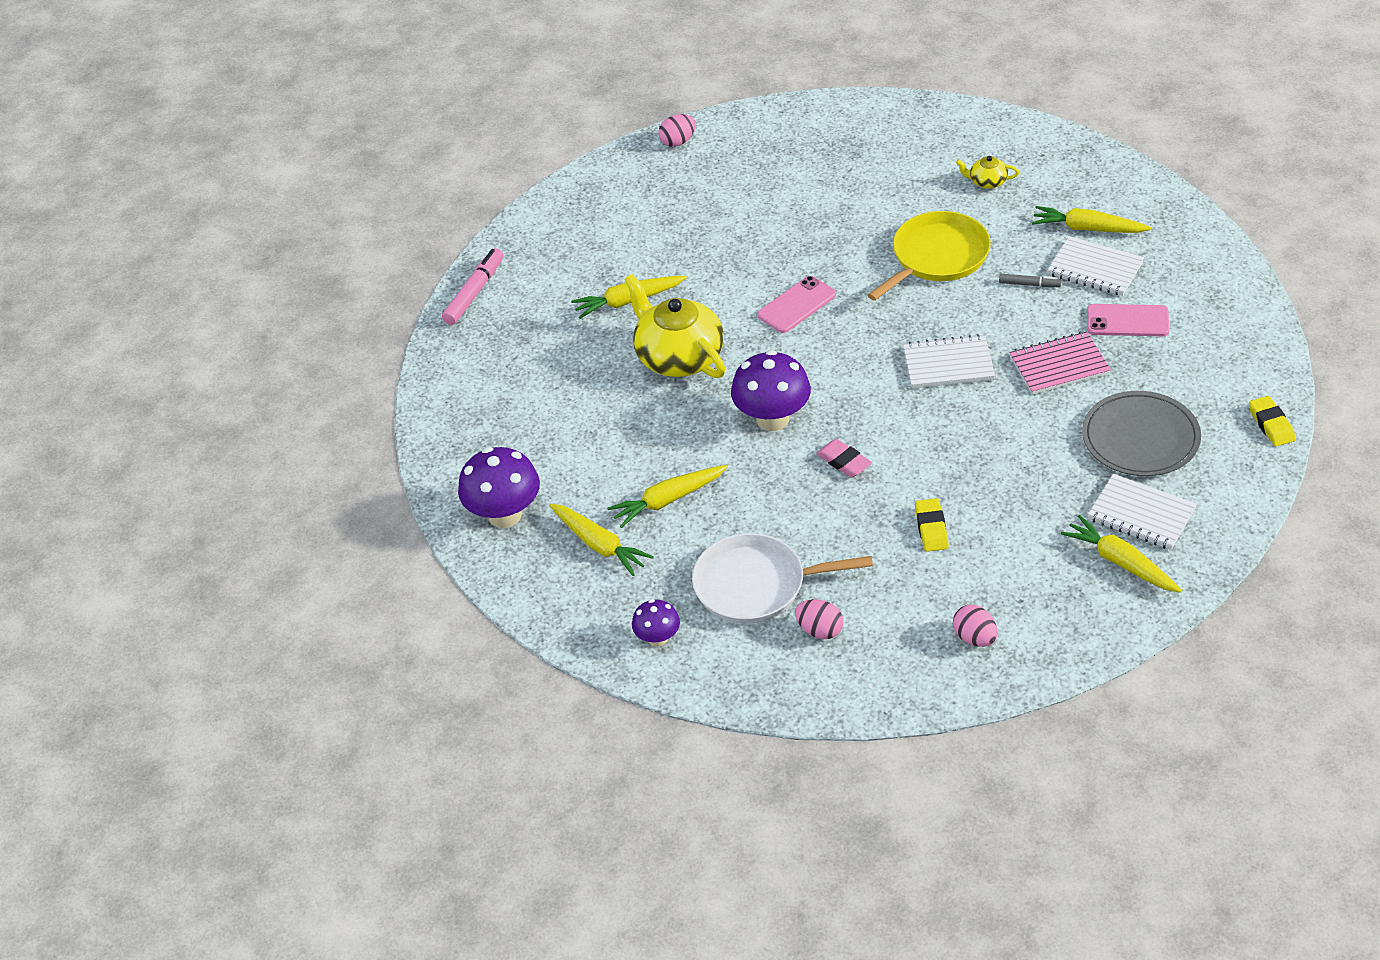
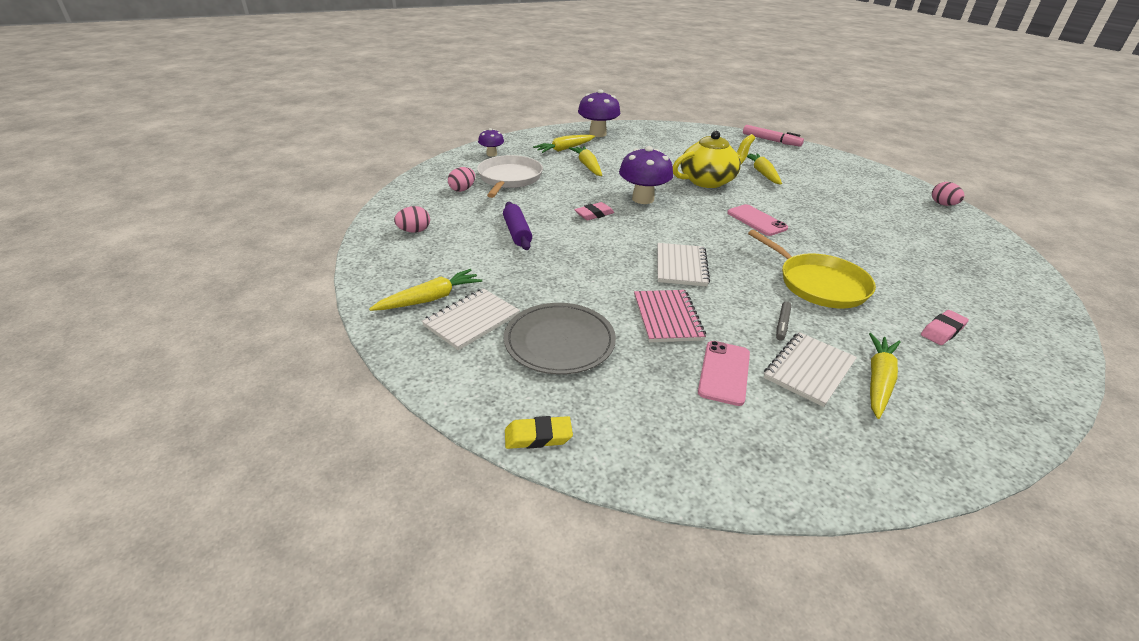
camera: 95 degrees right, 10 degrees down
yellow eraser [915,498,949,552] -> purple rolling pin [503,202,532,250]
yellow teapot [956,156,1019,189] -> pink eraser [921,310,969,345]

